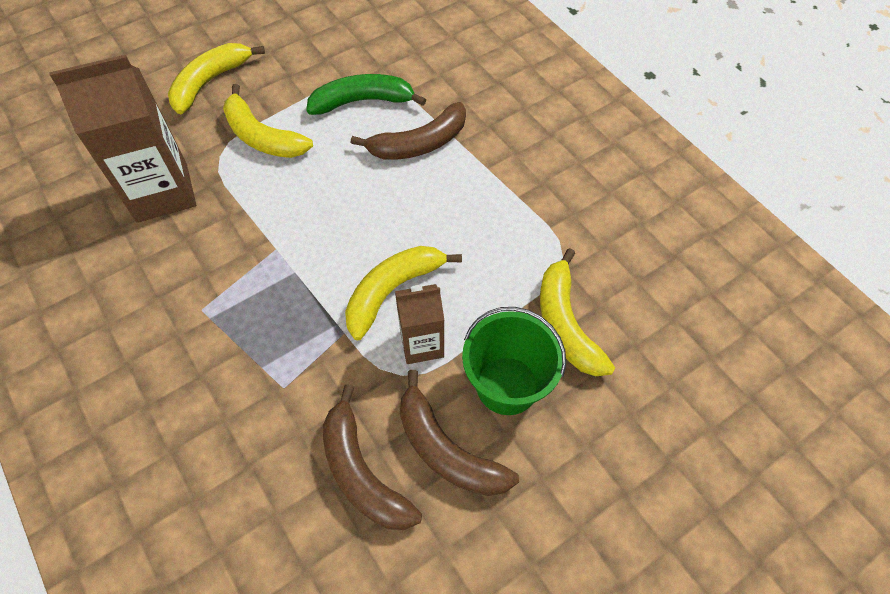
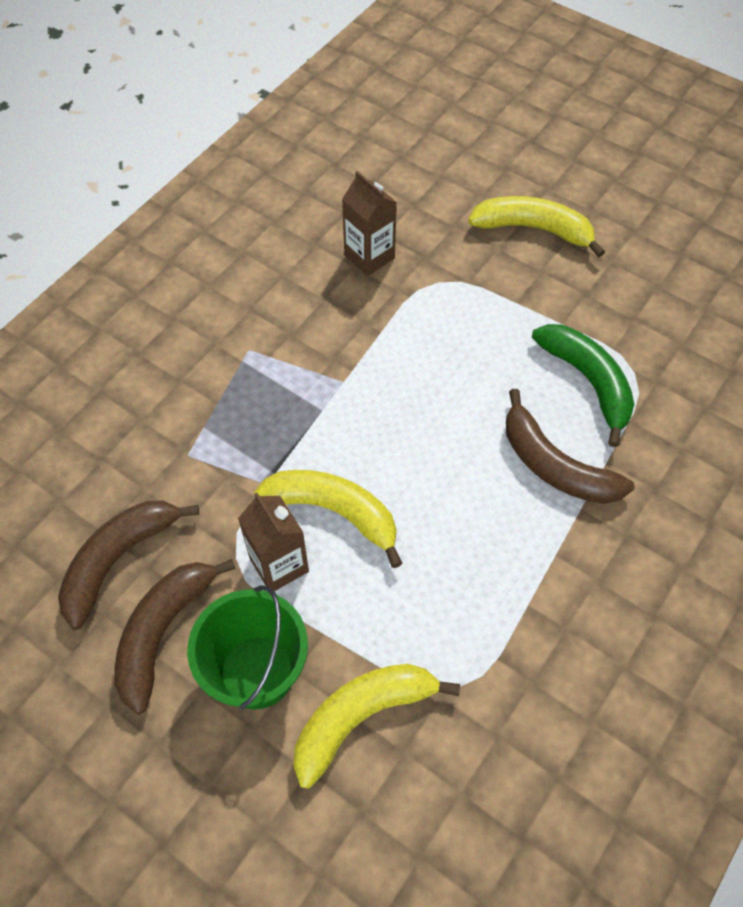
camera: 70 degrees right, 0 degrees up
brown carton [49,54,196,223] -> brown carton [342,171,397,276], size x0.57
yellow banana [223,84,313,158] -> none

